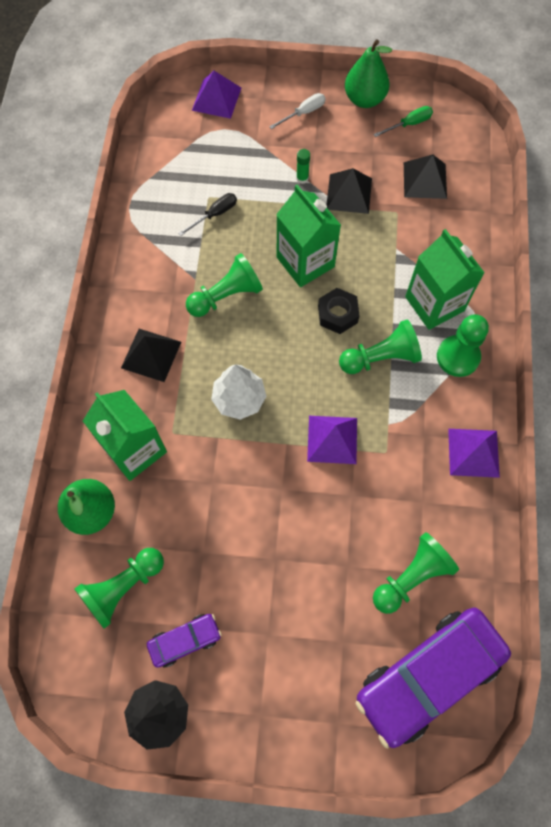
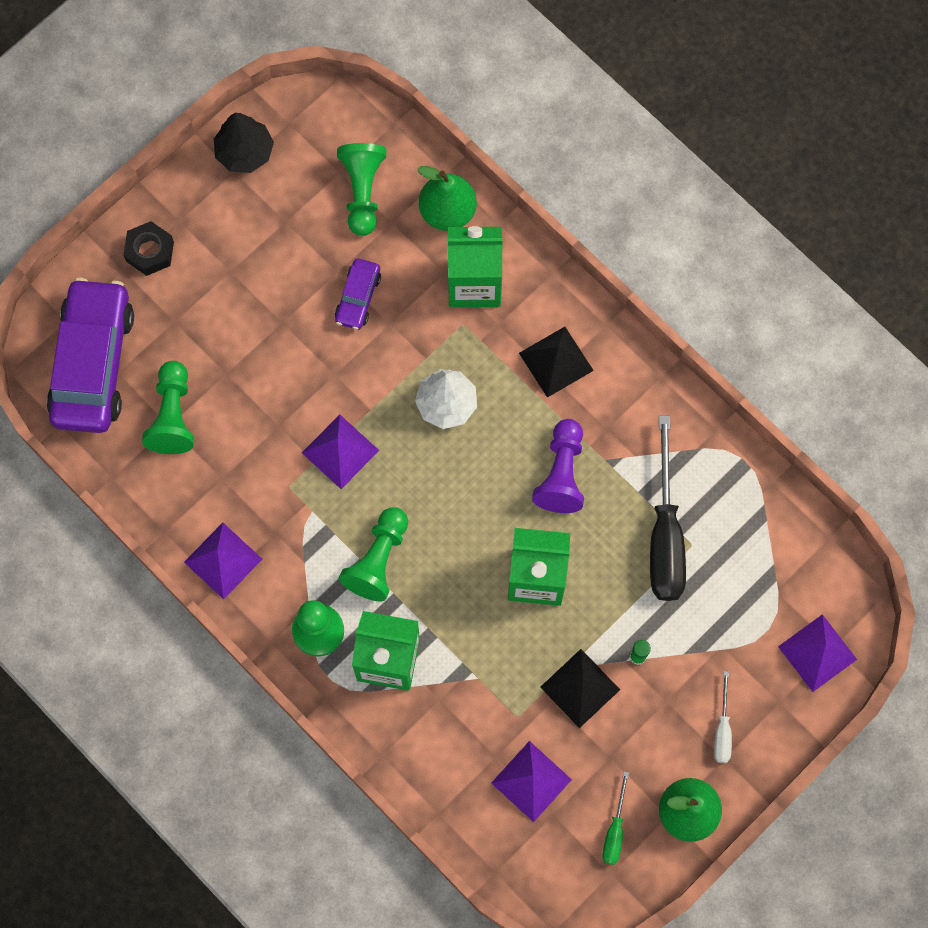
camera: 130 degrees right, 5 degrees up
purple car [147,614,222,668] -> purple car moved to [335,258,381,330]
black screwdriver [178,193,237,236] -> black screwdriver [650,416,686,601], size x2.10
green pawn [186,253,263,317] -> purple pawn [532,419,584,513]
black nut [318,288,360,334] -> black nut moved to [123,221,174,276]
black pyramid [404,154,447,199] -> purple pyramid [491,741,572,822]

